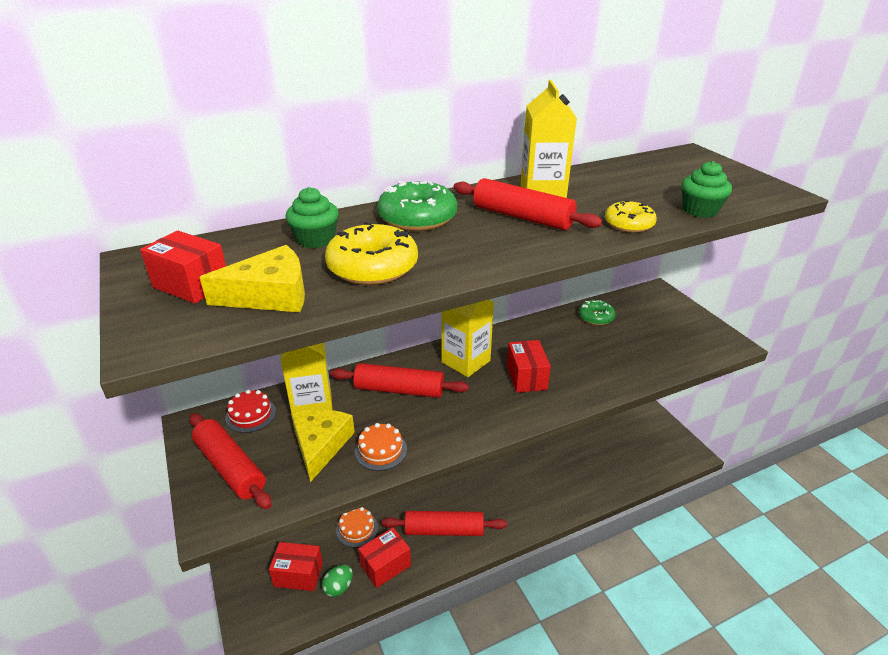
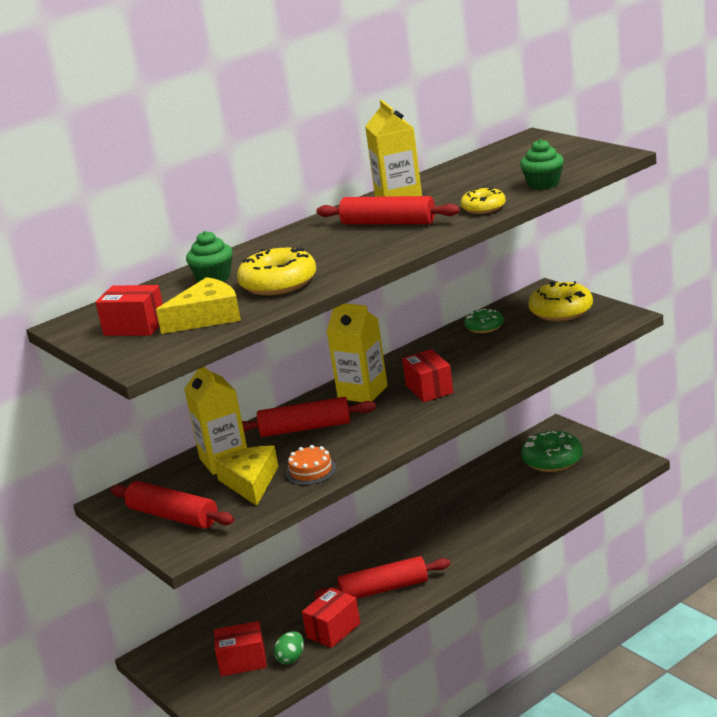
camera: 10 degrees left, 10 degrees down
red cake [225,390,276,433] -> none
orange cake [336,507,378,548] -> none
green donut [377,181,457,231] -> green donut moved to [521,431,583,472]
none -> yellow donut [528,281,593,321]

